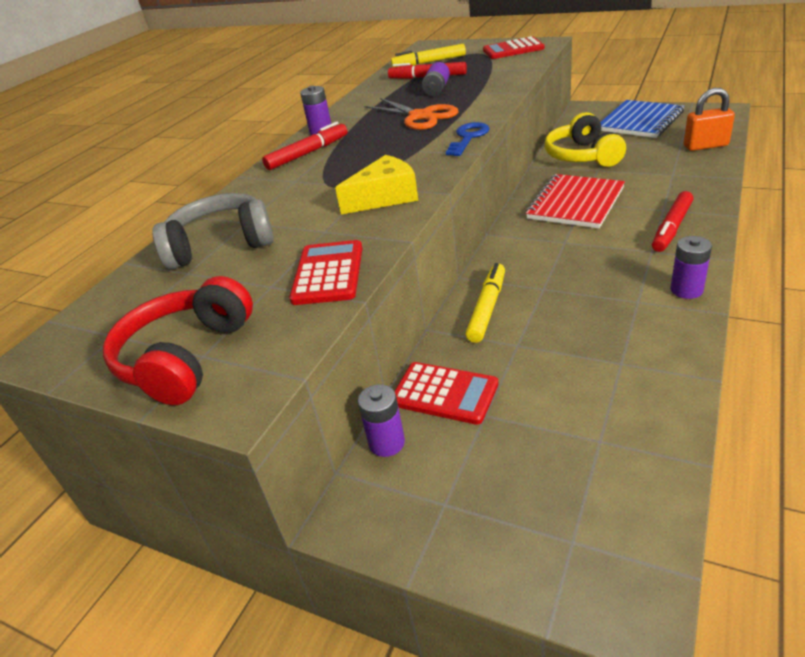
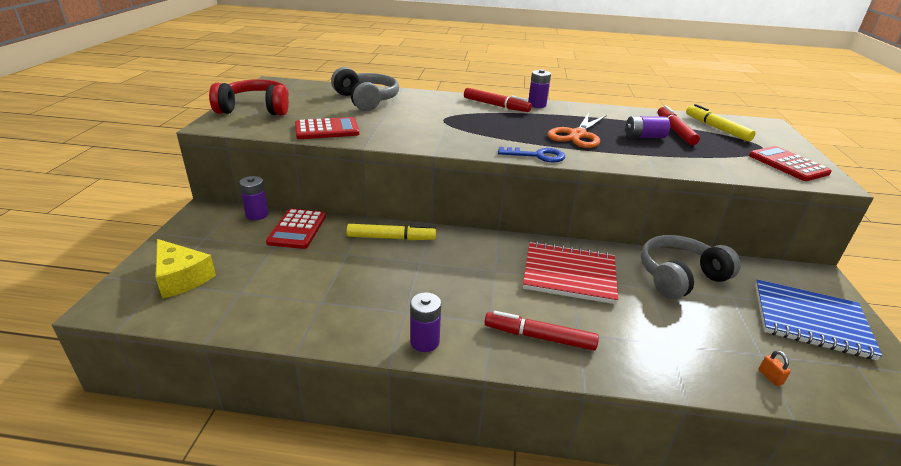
camera: 65 degrees right, 5 degrees down
yellow cheese [335,155,418,214] -> yellow cheese moved to [155,239,216,299]
yellow headphones [545,112,626,167] -> grey headphones [641,235,741,299]
orange padlock [684,88,735,151] -> orange padlock [759,350,791,386], size x0.43

